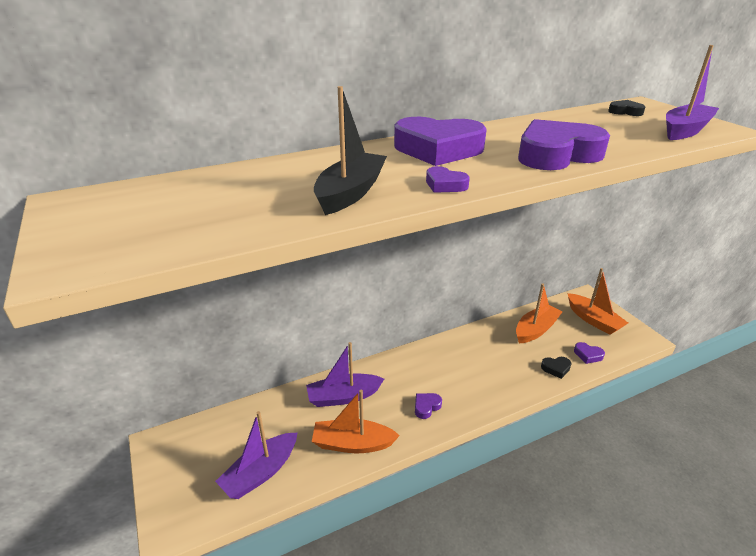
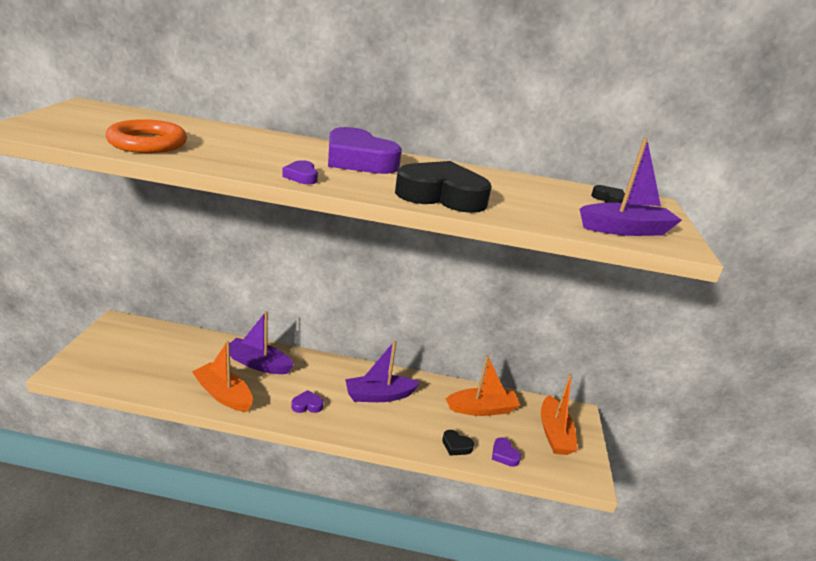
camera: 30 degrees right, 5 degrees down
purple boat [215,411,297,499] -> purple boat moved to [345,340,420,402]
black boat [314,86,387,215] -> none
purple heart [518,119,610,170] -> black heart [395,161,492,213]
none -> orange ring [106,119,187,153]

